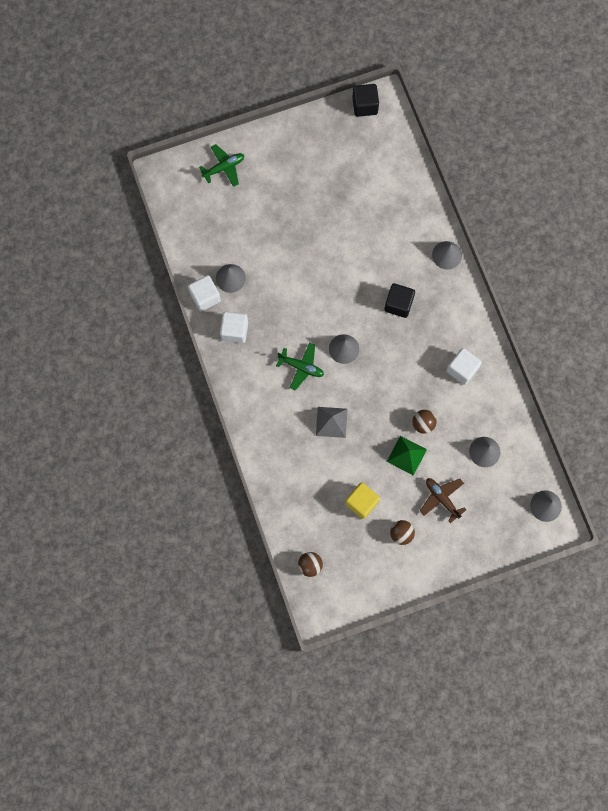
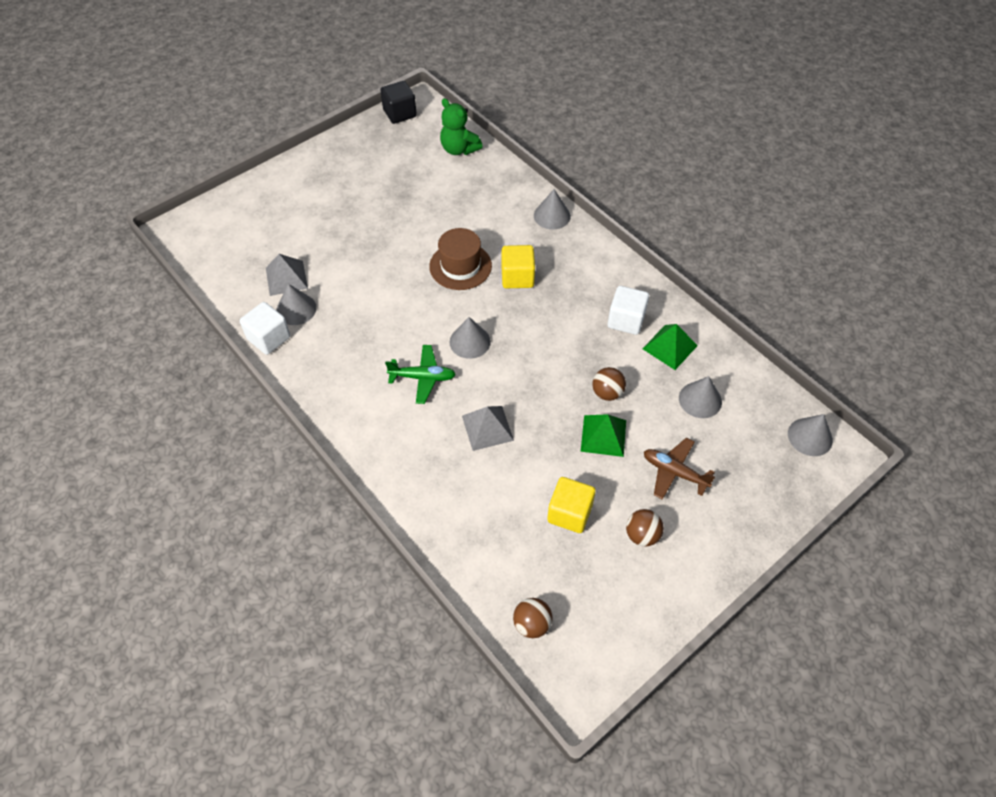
camera: 20 degrees left, 20 degrees down
green plane [199,144,244,187] -> none
white cube [220,312,248,343] -> none
black cube [384,283,415,318] -> yellow cube [501,245,535,288]
none -> grey pyramid [266,254,308,296]
none -> brown hat [429,228,492,290]
none -> green teddy bear [440,98,483,155]
none -> green pyramid [643,324,698,370]

